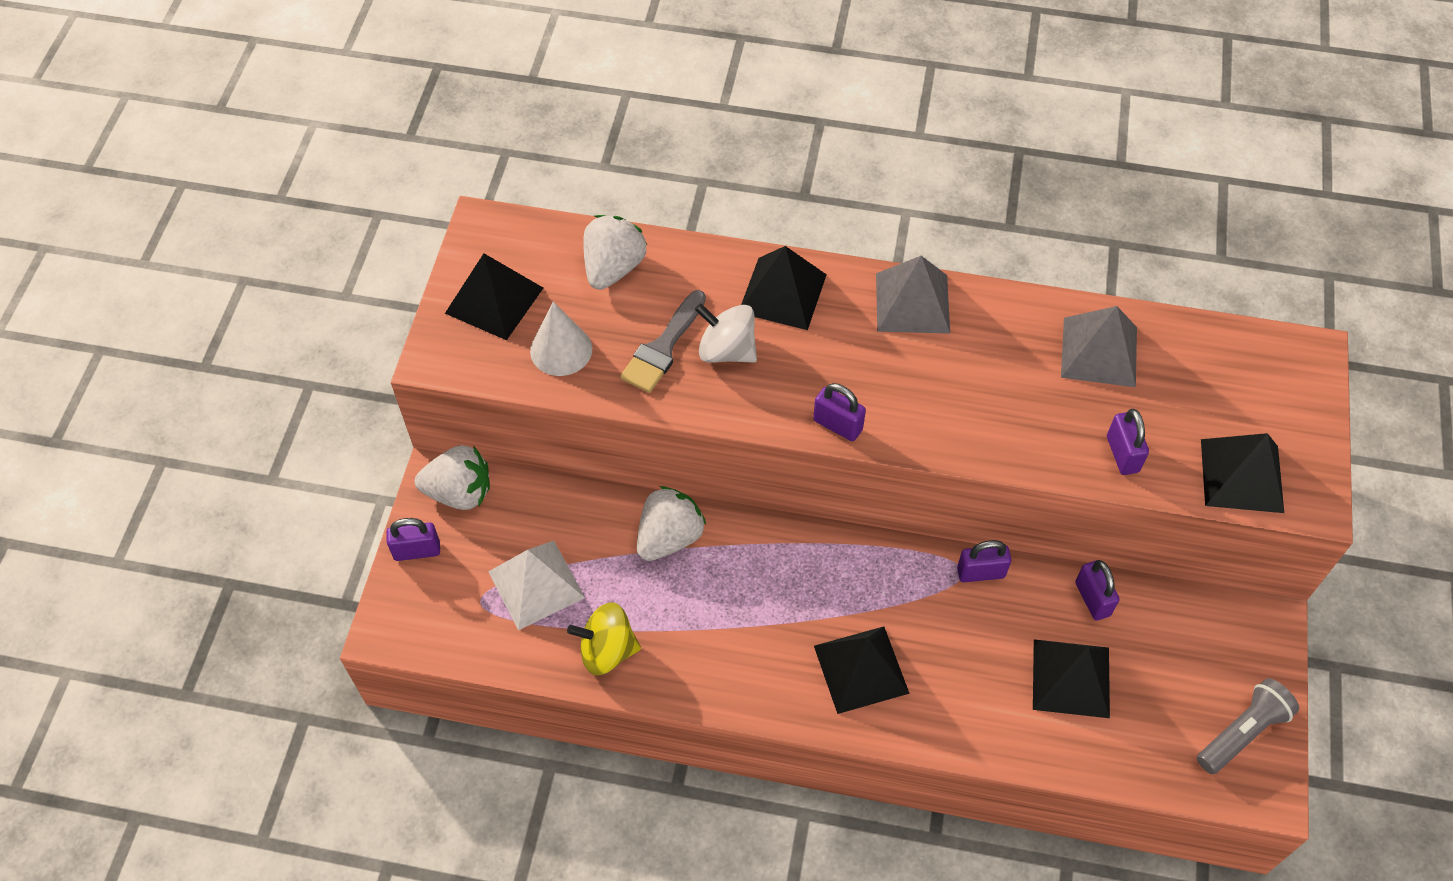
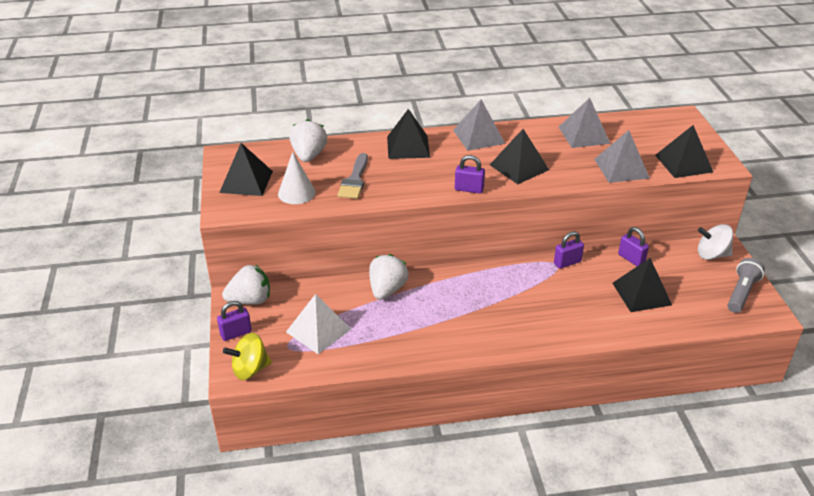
camera: 20 degrees left, 20 degrees down
yellow spinning top [567,602,641,675] -> yellow spinning top moved to [223,333,272,380]
white spinning top [695,303,757,363] -> white spinning top moved to [698,224,734,260]
black pyramid [814,626,910,714] -> black pyramid moved to [490,129,549,184]
purple padlock [1107,409,1149,475] -> grey pyramid [594,130,650,183]

